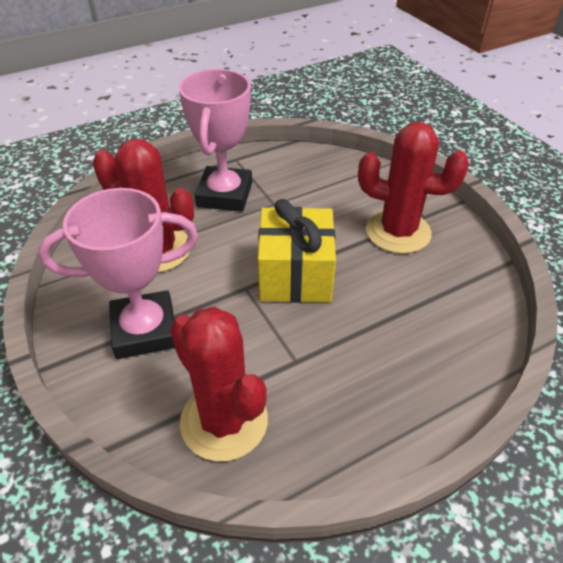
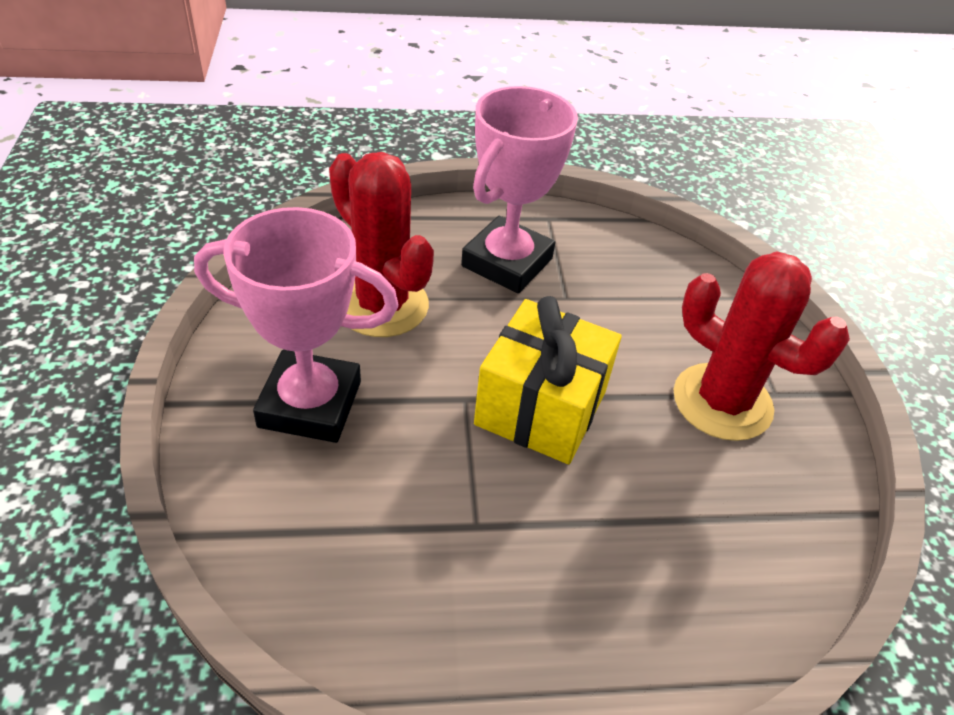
camera: 20 degrees right, 0 degrees up
red cactus [170,307,268,461] -> none

